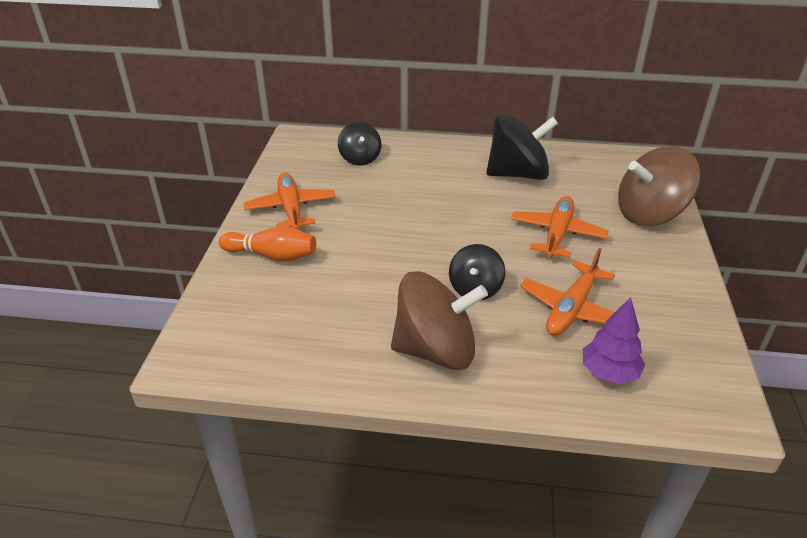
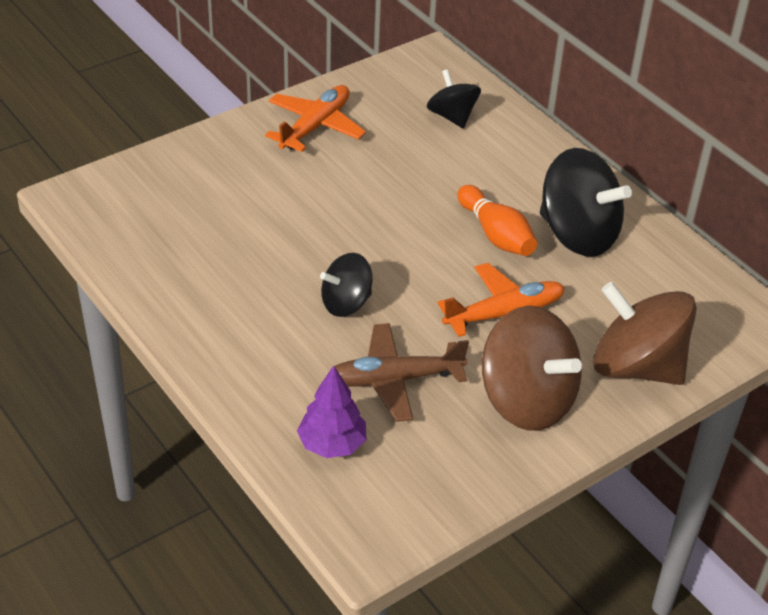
camera: 45 degrees right, 5 degrees up
orange bowling pin [219,226,316,261] -> orange bowling pin moved to [457,185,537,256]
black spinning top [338,122,381,166] -> black spinning top turned 120 degrees clockwise [427,69,481,128]
brown spinning top [391,271,488,370] -> brown spinning top moved to [482,306,582,431]
orange plane [520,248,615,336] -> brown plane [335,323,469,422]

